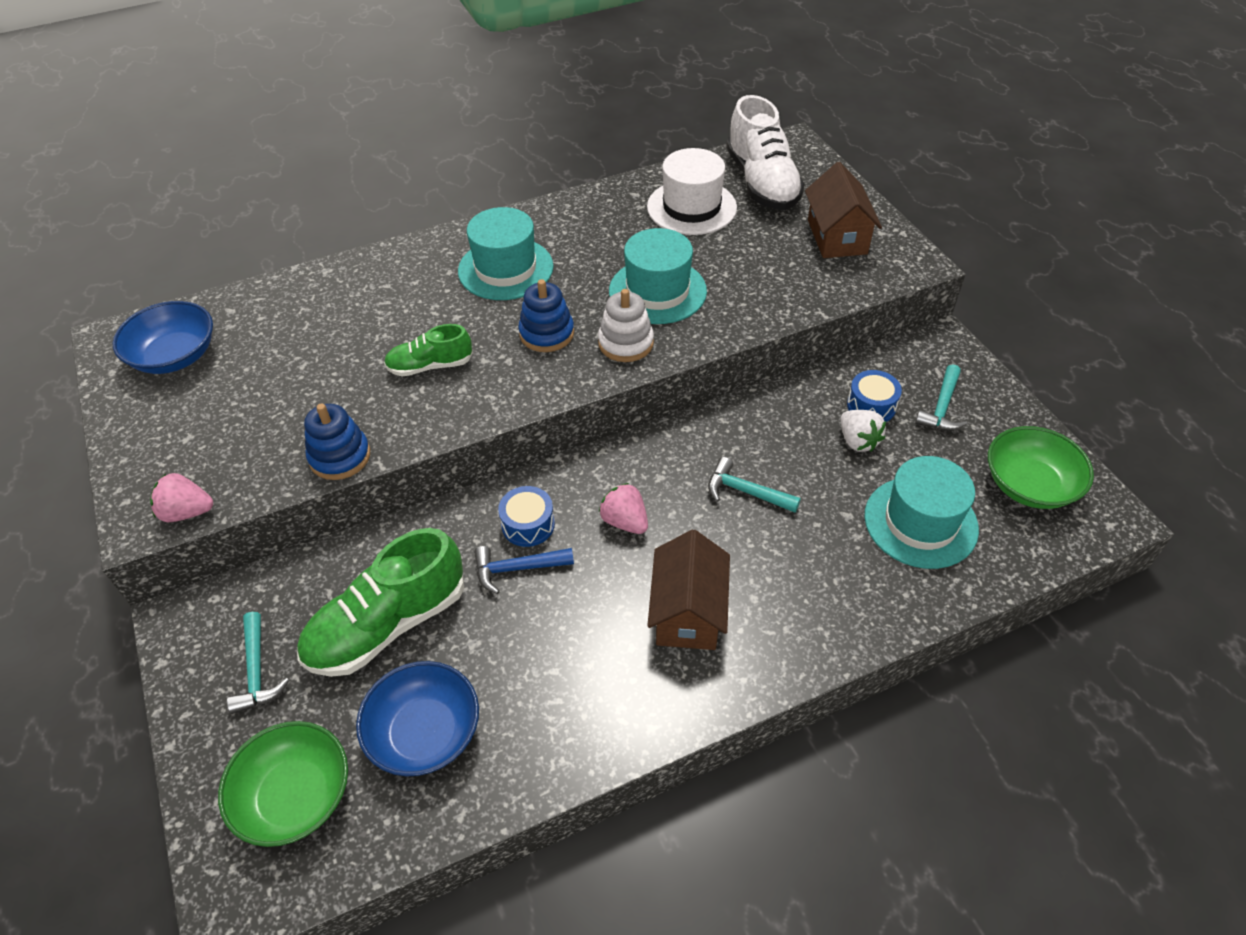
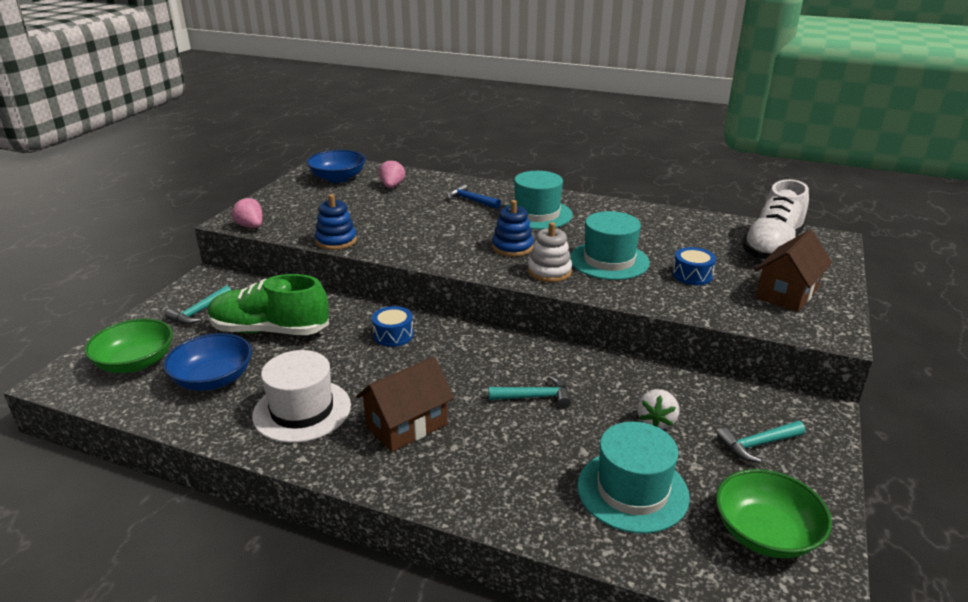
camera: 45 degrees right, 20 degrees down
green shoe [384,324,473,376] -> none
blue hammer [474,546,574,594] -> blue hammer moved to [447,183,501,209]
pink strawberry [599,483,648,534] -> pink strawberry moved to [379,159,405,188]
white hat [647,148,737,235] -> white hat moved to [252,350,351,443]
turquoise hammer [708,457,801,513] -> turquoise hammer turned 105 degrees clockwise [489,376,571,408]
blue drum [847,370,902,422] -> blue drum moved to [672,247,716,285]

